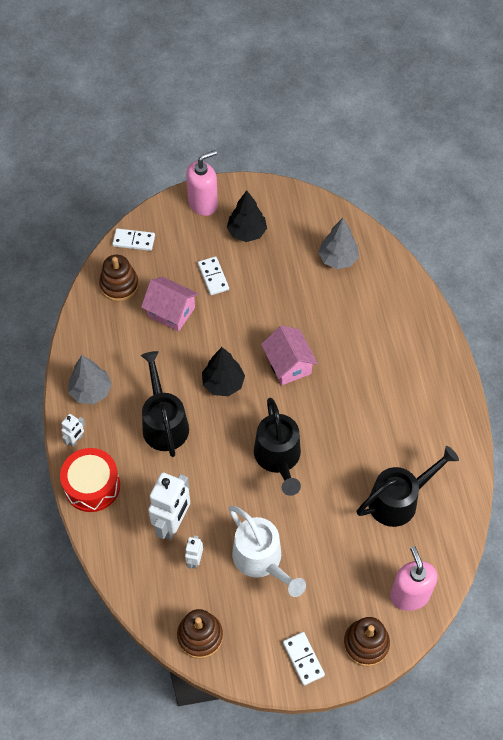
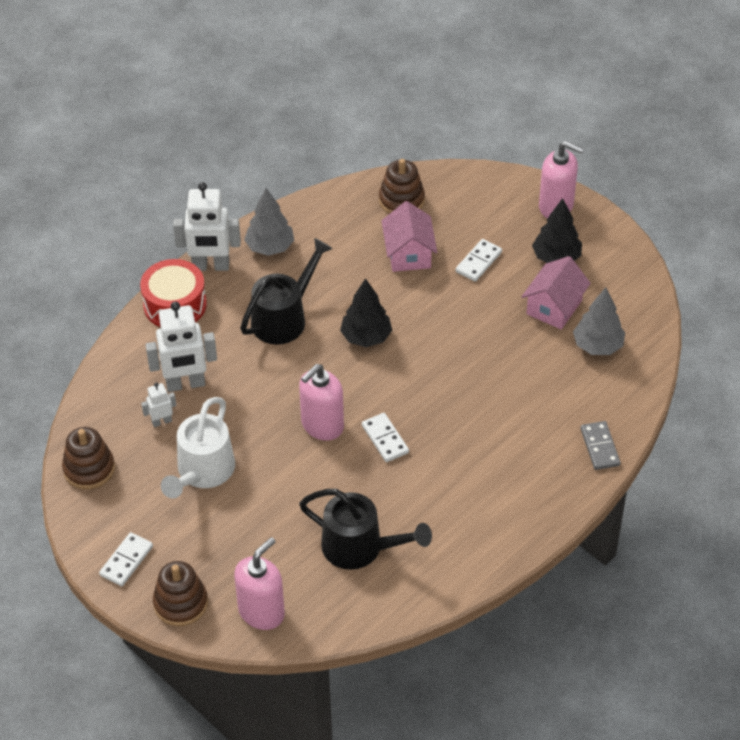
camera: 55 degrees right, 10 degrees down
white robot [61,414,85,447] -> white robot [173,182,241,271], size x2.01
white domino [112,228,155,251] -> white domino moved to [362,413,409,462]
black watering can [254,398,301,496] -> pink soap dispenser [299,364,344,441]
pink house [261,326,318,385] -> pink house moved to [522,256,591,329]
none -> grey domino [581,421,620,470]

